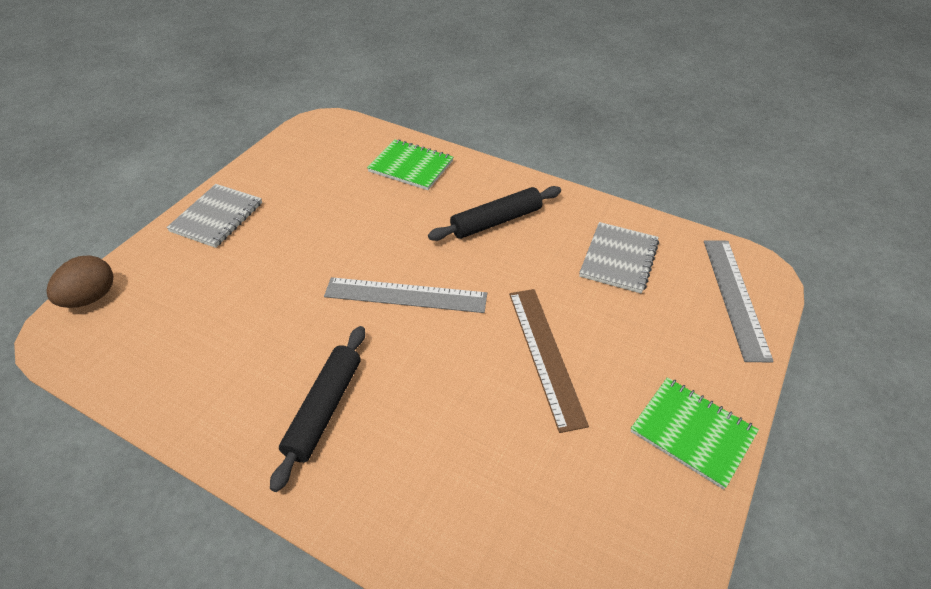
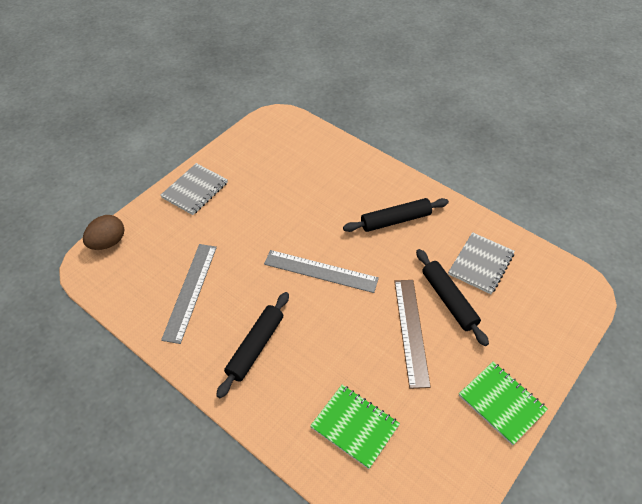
camera: 10 degrees right, 5 degrees up
green notebook [367,139,453,190] -> green notebook moved to [310,385,400,469]
grey ruler [704,240,774,363] -> grey ruler moved to [161,244,217,344]
none -> black rolling pin [416,249,489,346]

